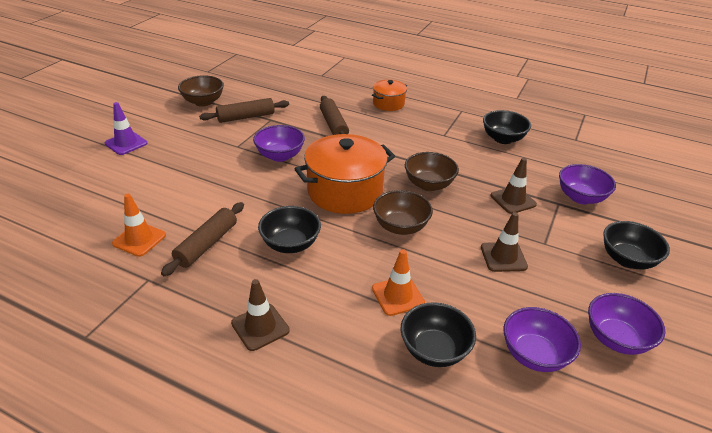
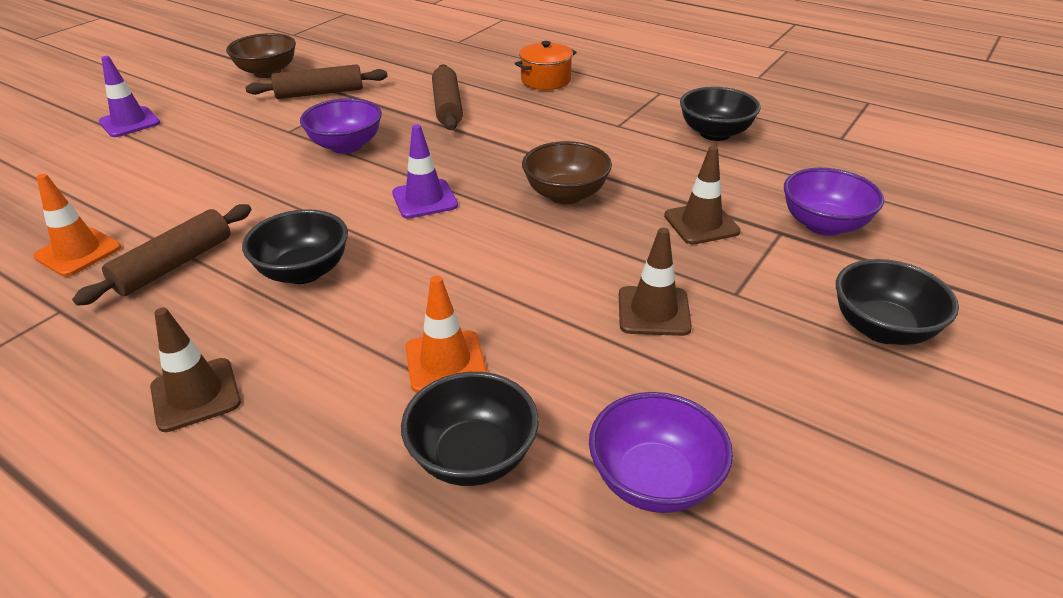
camera: 10 degrees right, 0 degrees up
orange pot [295,134,395,214] -> purple traffic cone [392,124,458,219]
brown bowl [373,190,433,235] -> none
purple bowl [588,293,665,355] -> none

